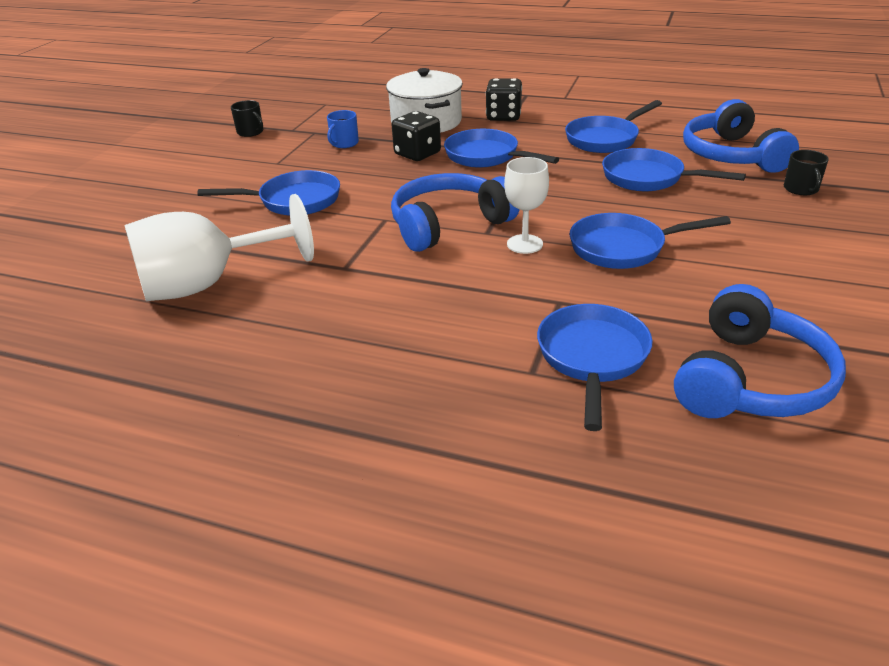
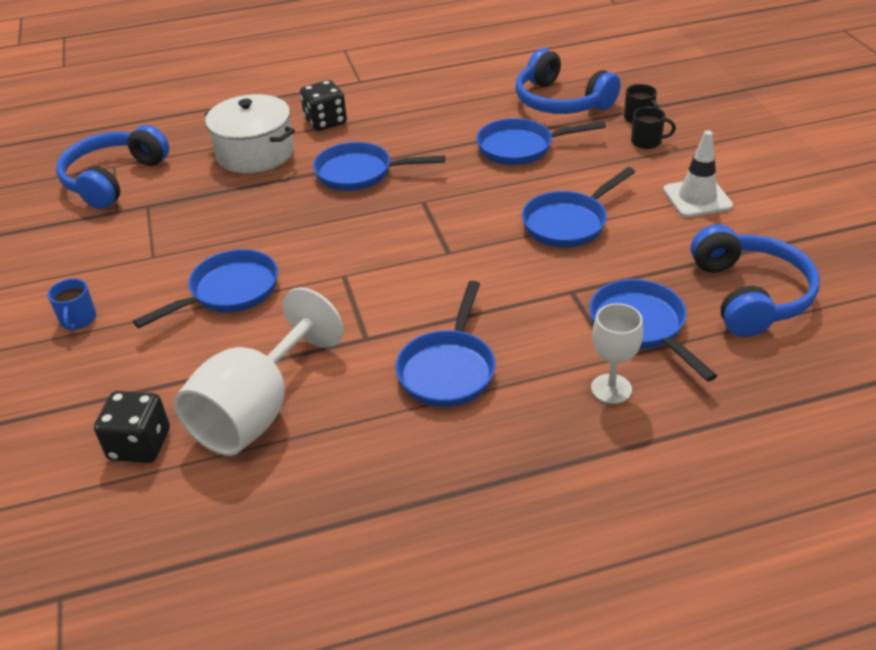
camera: 35 degrees left, 5 degrees up
black mug [231,100,264,137] -> black mug moved to [631,107,676,149]
blue mug [327,110,359,148] -> blue mug moved to [48,278,96,331]
blue headphones [391,173,520,252] -> blue headphones moved to [56,125,169,209]
black dice [392,111,441,161] -> black dice moved to [94,391,170,463]
white goblet [504,157,549,254] -> white goblet moved to [591,303,643,404]
blue pan [565,100,662,153] -> blue pan moved to [395,281,496,407]
none -> white traffic cone [663,130,733,217]

